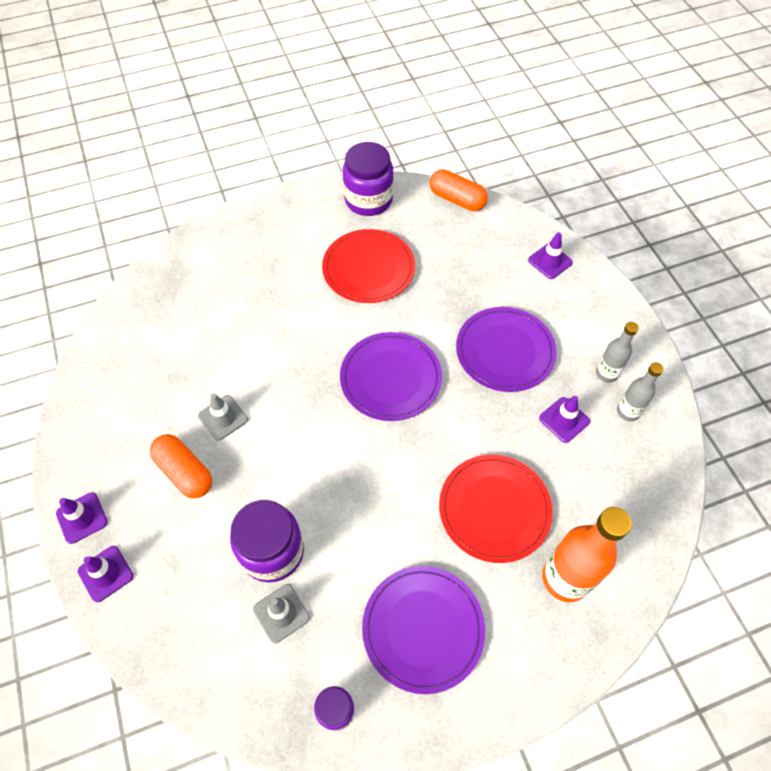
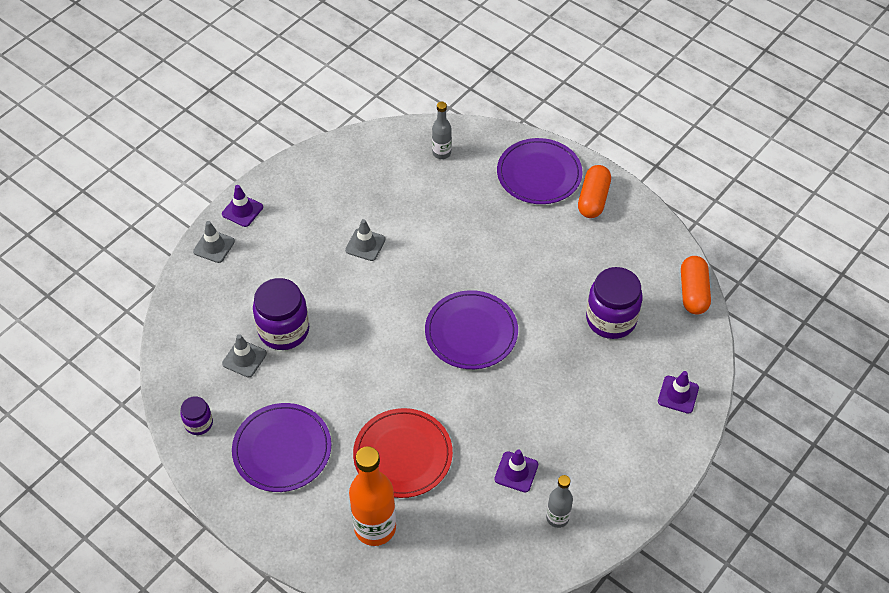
camera: 60 degrees right, 5 degrees down
purple traffic cone [78,546,133,602] -> grey traffic cone [193,221,235,263]
orange capsule [150,434,212,498] -> orange capsule moved to [578,165,611,218]
red plate [322,229,415,303] -> none
purple jar [343,142,394,216] -> purple jar moved to [586,267,643,339]
purple plate [456,307,557,392] -> purple plate moved to [497,138,582,204]
grey bottle [596,322,639,383] -> grey bottle moved to [432,102,452,159]

